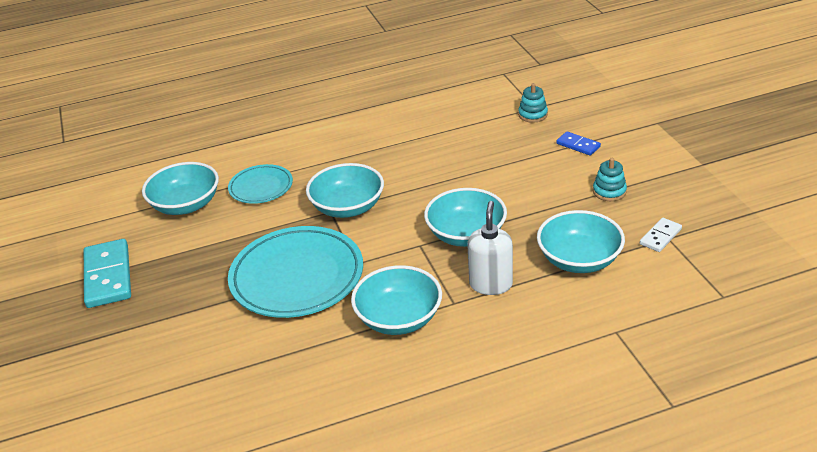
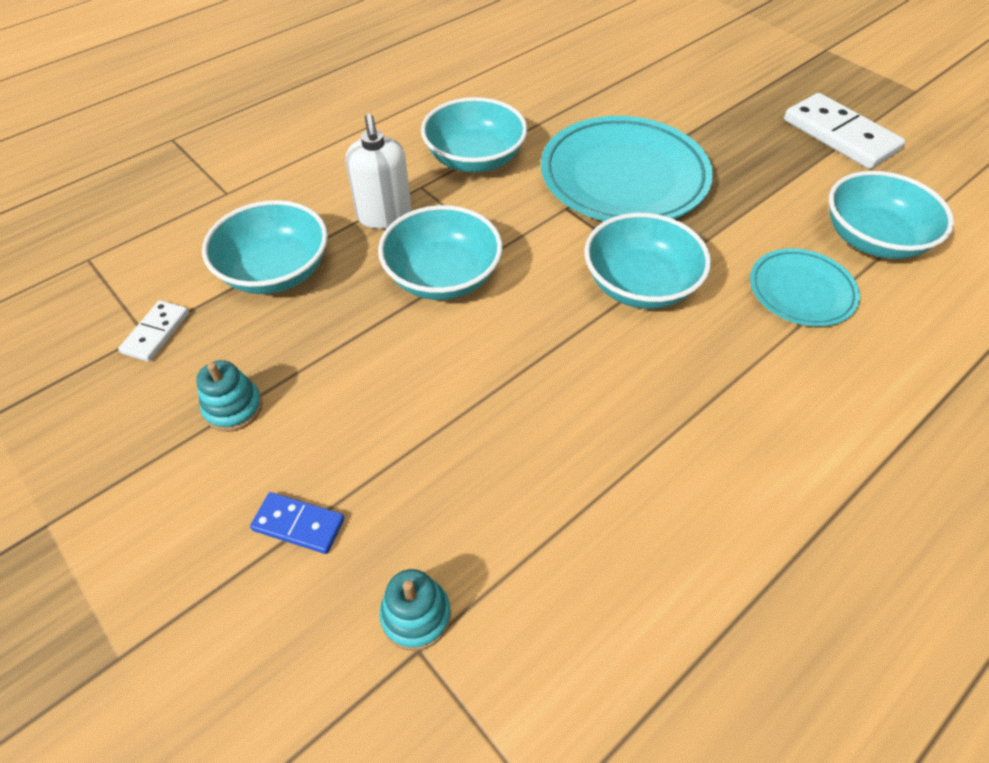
camera: 155 degrees right, 15 degrees up
turquoise domino [84,239,131,308] -> white domino [784,93,905,169]

